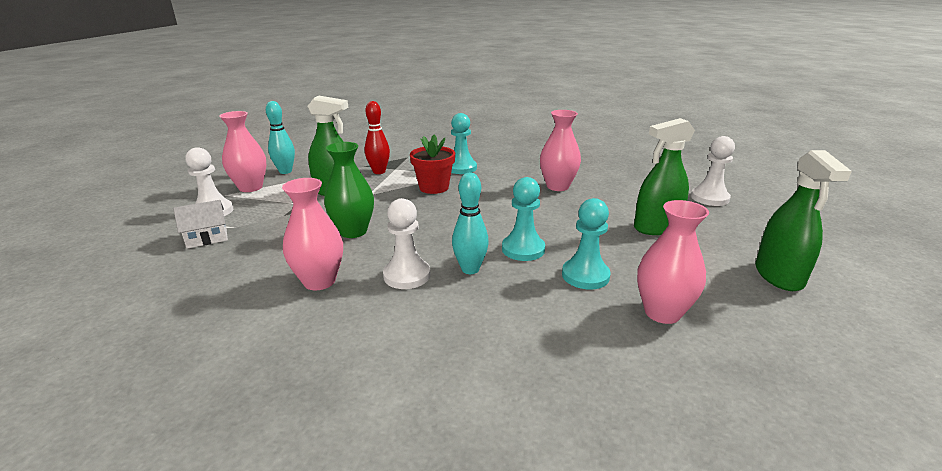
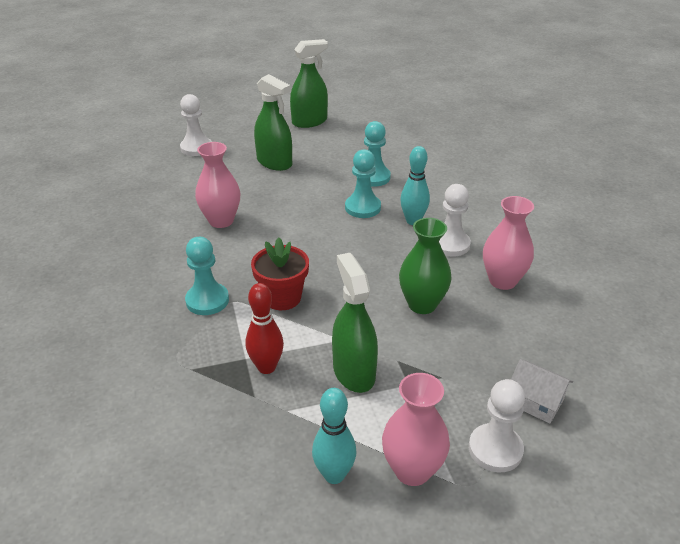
camera: 120 degrees left, 10 degrees up
pink vase [637,200,709,324] -> none

